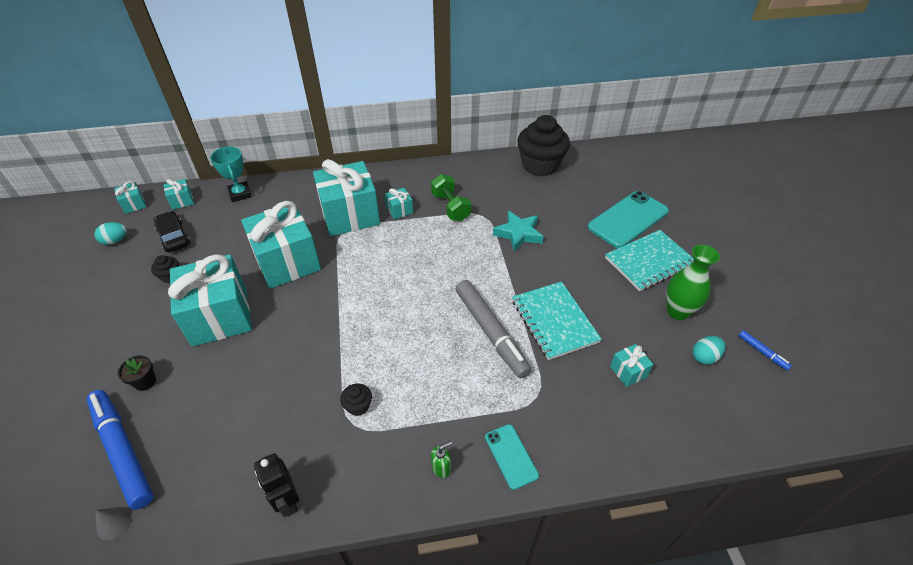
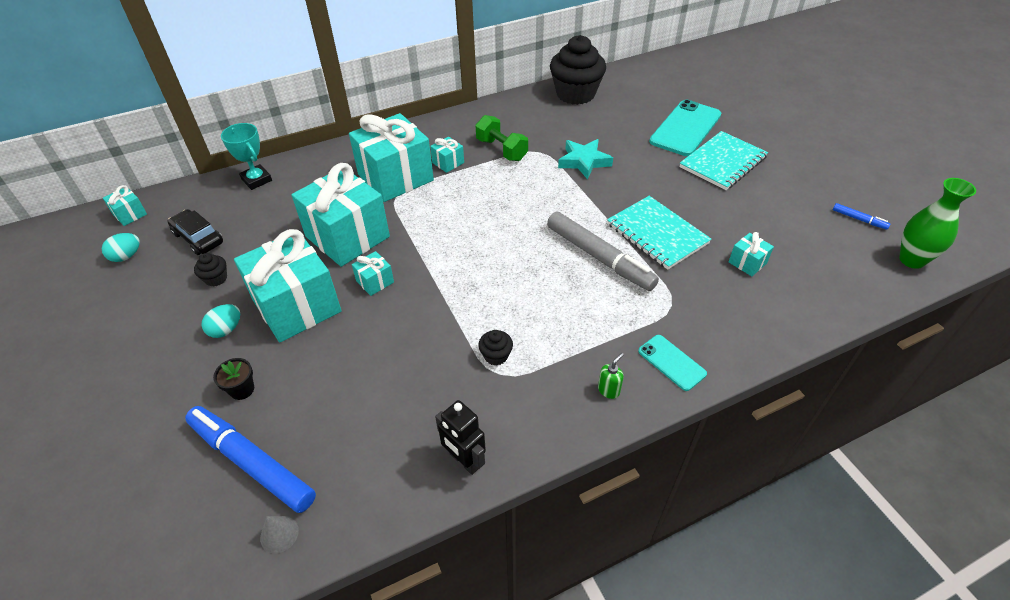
camera: 15 degrees left, 0 degrees up
turquoise gift [164,179,194,210] -> turquoise gift moved to [352,251,394,296]
green vase [666,245,720,320] -> green vase moved to [899,178,976,269]
turquoise egg [693,336,725,364] -> turquoise egg moved to [202,304,240,338]

